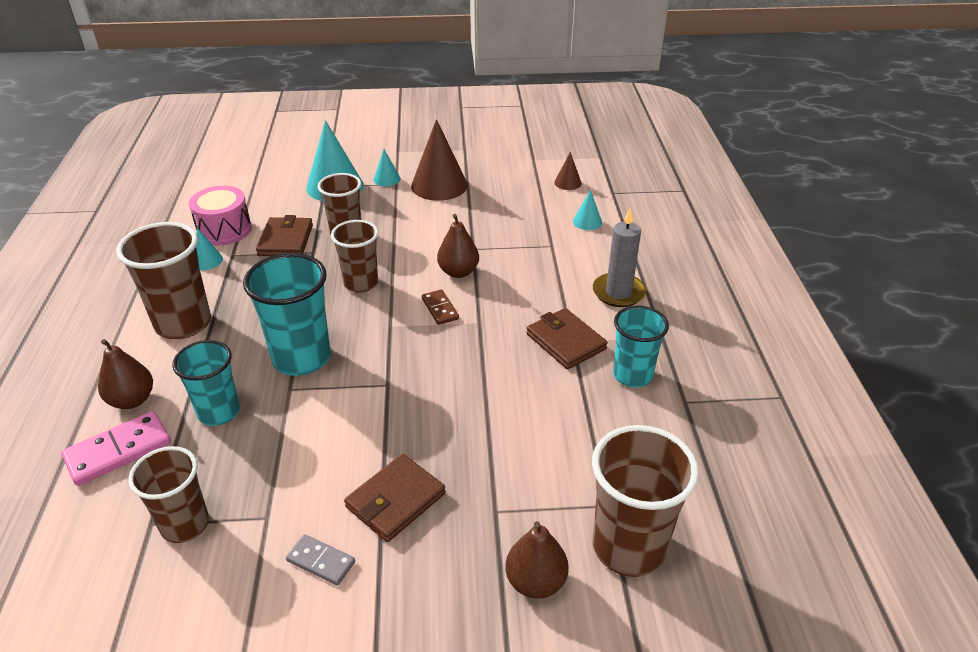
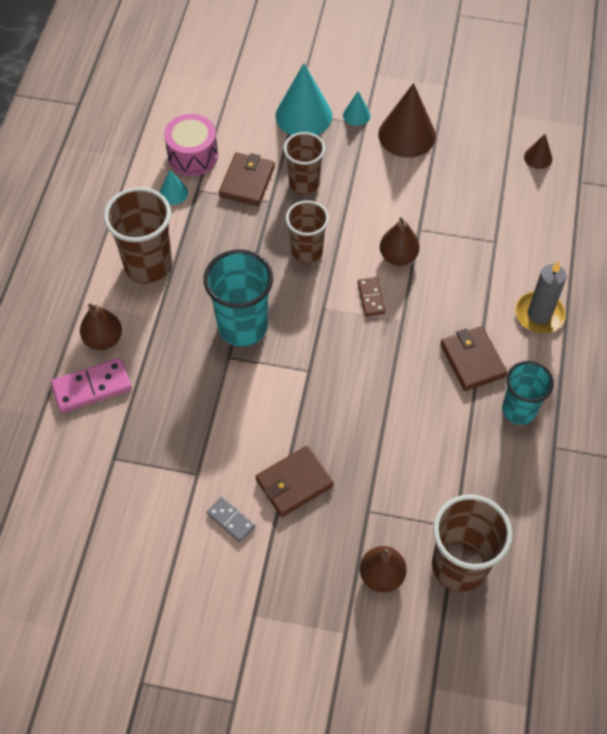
camera: 15 degrees right, 20 degrees up
brown cup [128,446,209,543] -> none
turquoise cup [172,340,240,426] -> none
turquoise cone [573,190,602,230] -> none

